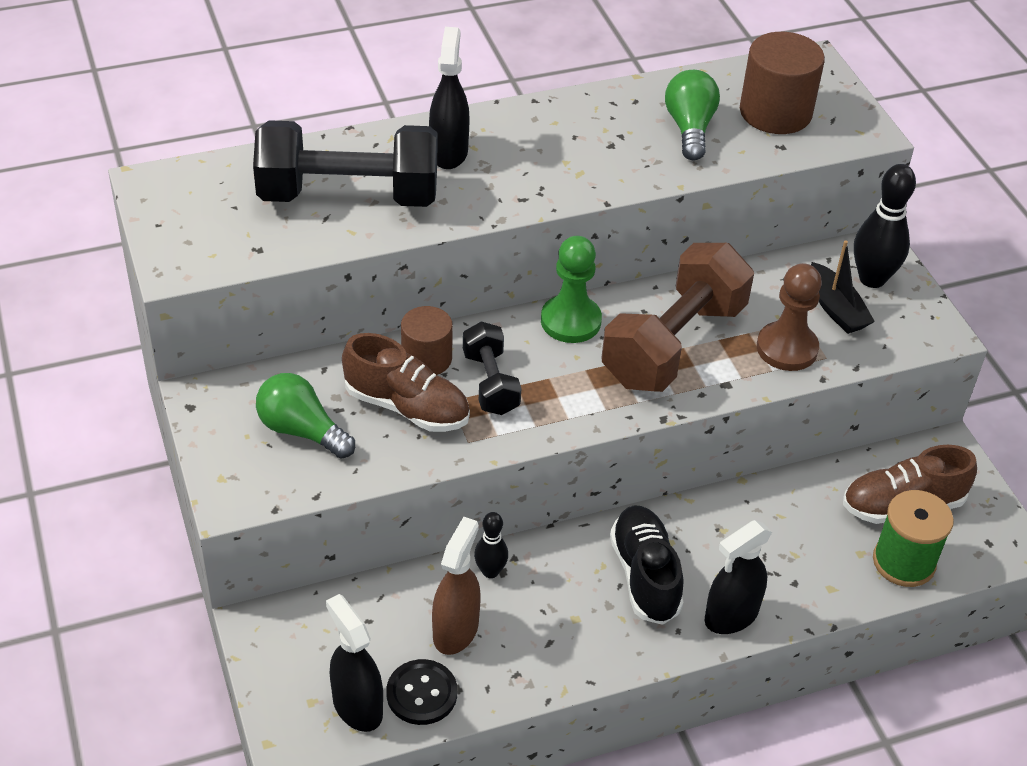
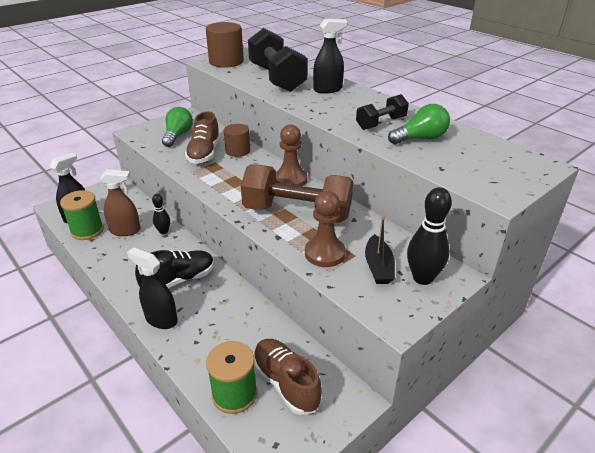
camera: 70 degrees right, 10 degrees down
black button [387,659,457,725] -> green spool [60,190,104,240]
black dumbbell [463,321,521,415] -> black dumbbell moved to [356,94,409,130]
green pawn [541,236,602,343] -> brown pawn [276,124,308,186]
brown cylinder [740,32,825,134] -> brown cylinder moved to [206,22,244,68]
black boat [811,240,875,334] -> black boat turned 45 degrees counterclockwise [365,216,395,284]

